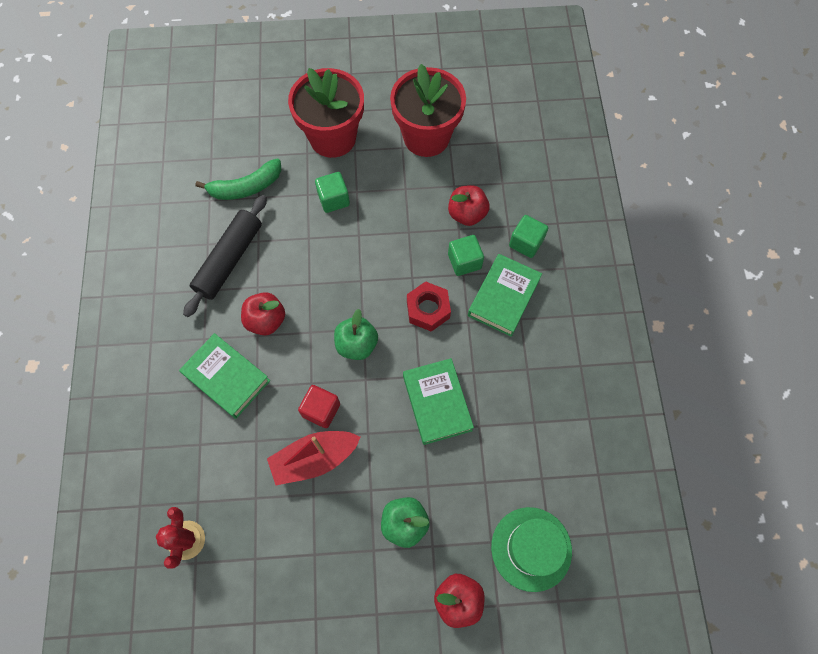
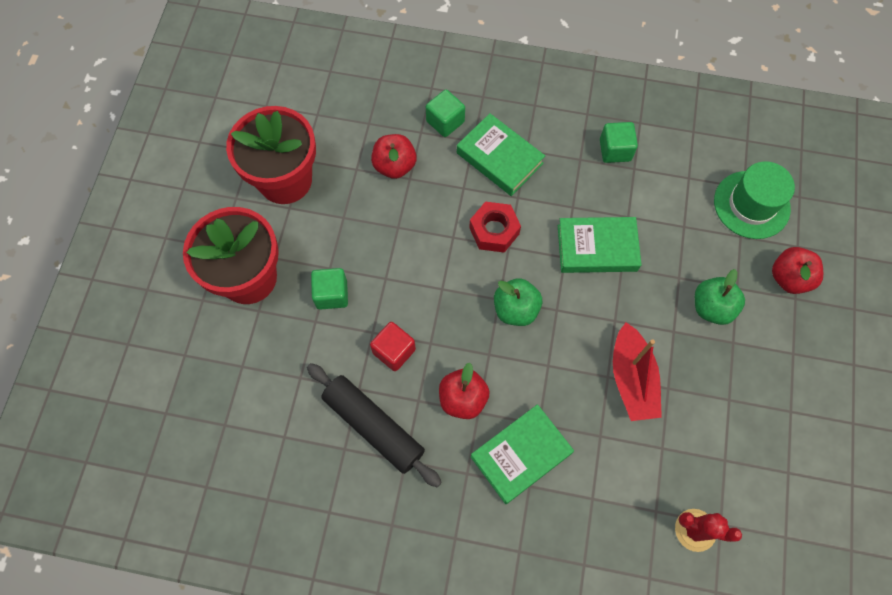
camera: 75 degrees left, 0 degrees up
green banana [196,159,281,200] -> none
red cube [298,385,340,428] -> red cube moved to [370,322,416,371]
green cube [448,235,484,276] -> green cube moved to [600,122,638,163]

